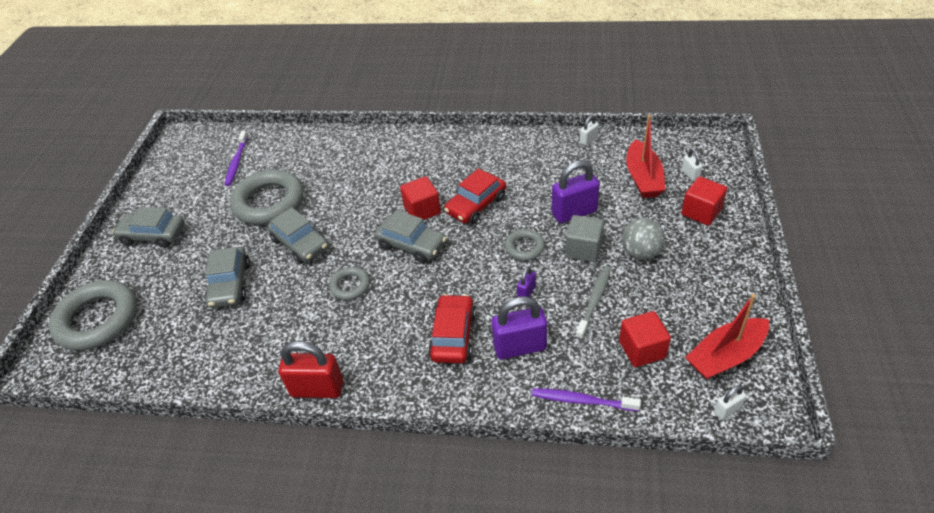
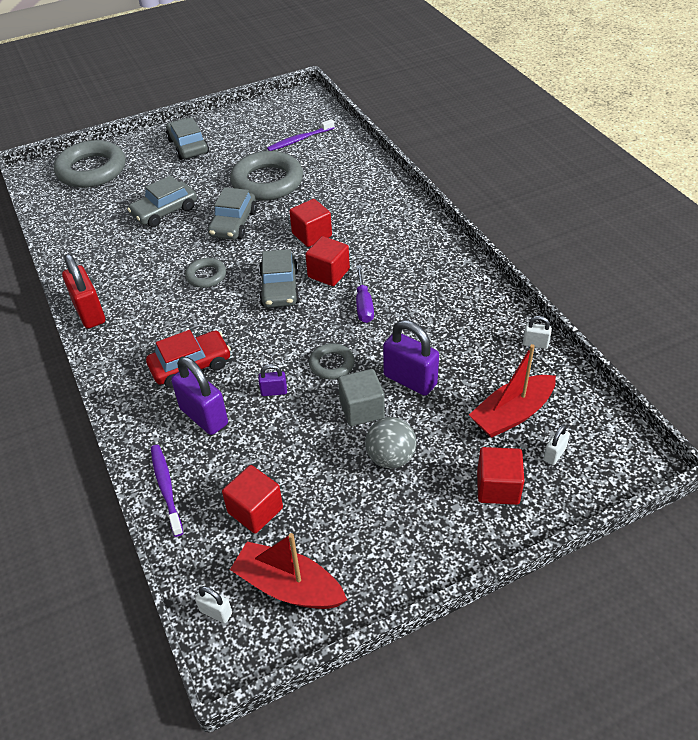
camera: 55 degrees right, 0 degrees up
red car [444,169,506,224] -> purple screwdriver [356,265,374,323]
grey toothbrush [575,266,611,340] -> none
none -> red cube [289,199,332,247]

